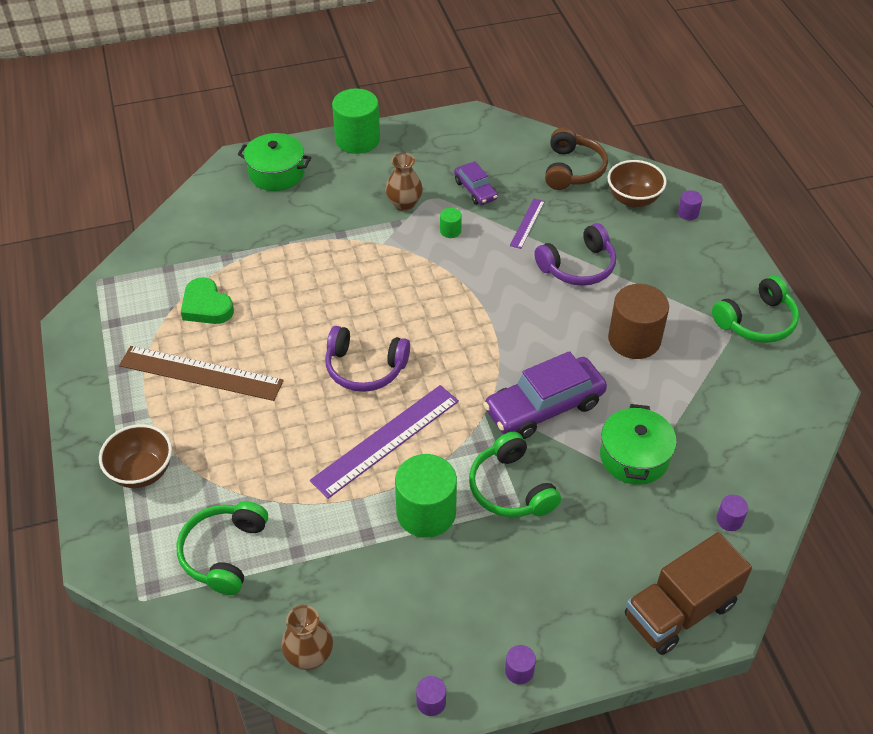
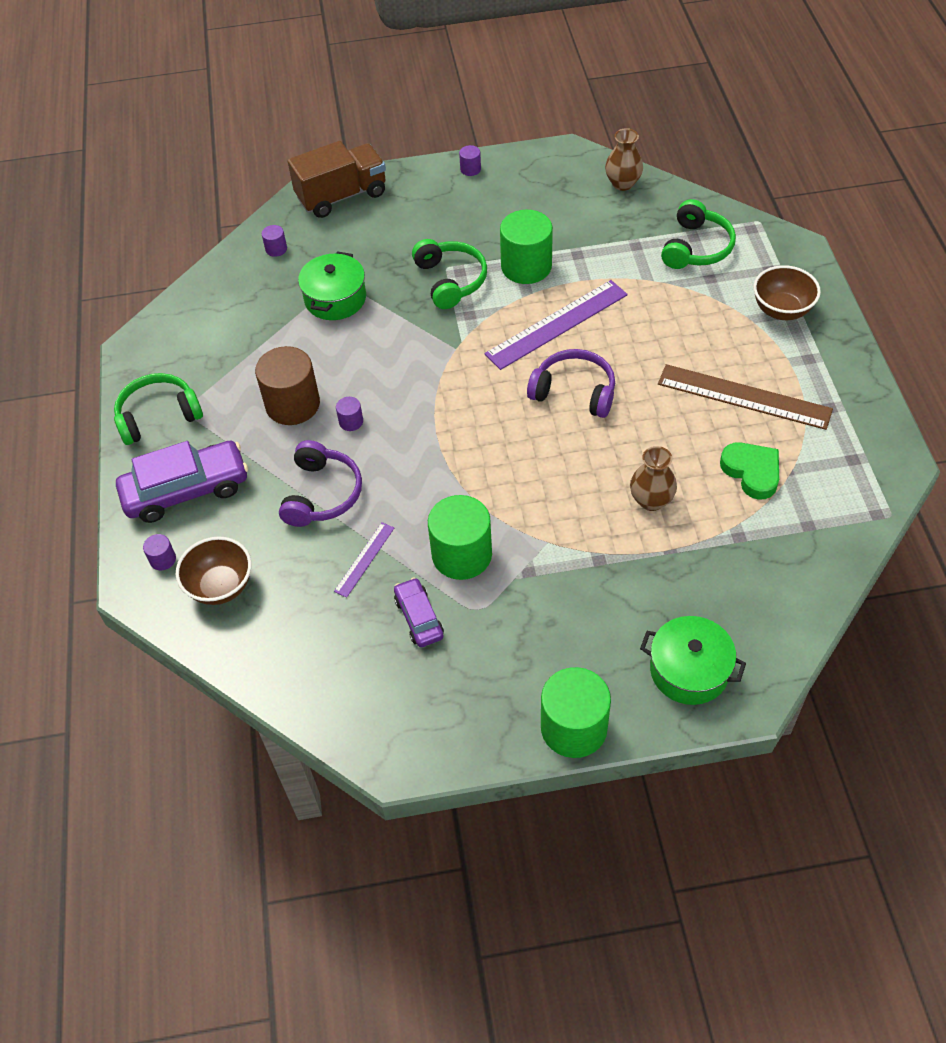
camera: 170 degrees left, 5 degrees up
brown vase [385,153,423,211] -> brown vase moved to [630,446,677,511]
purple cylinder [416,676,446,716] -> purple cylinder moved to [336,397,363,431]
green cylinder [440,208,462,238] -> green cylinder [428,495,492,580], size x2.27
purple car [483,351,607,439] -> purple car moved to [116,441,248,523]
purple headphones [534,223,616,286] -> purple headphones turned 120 degrees clockwise [279,440,362,527]
brown headphones [545,127,608,190] -> none

